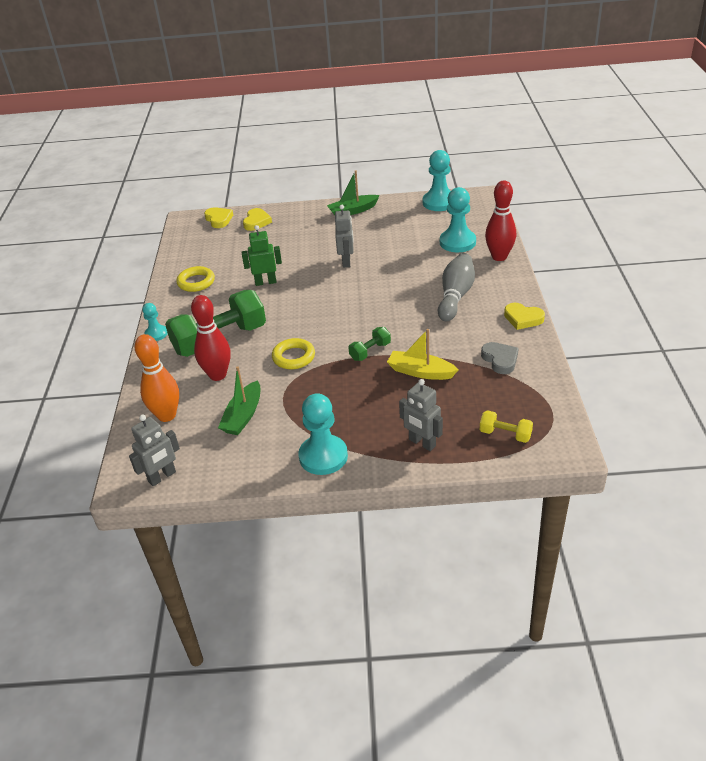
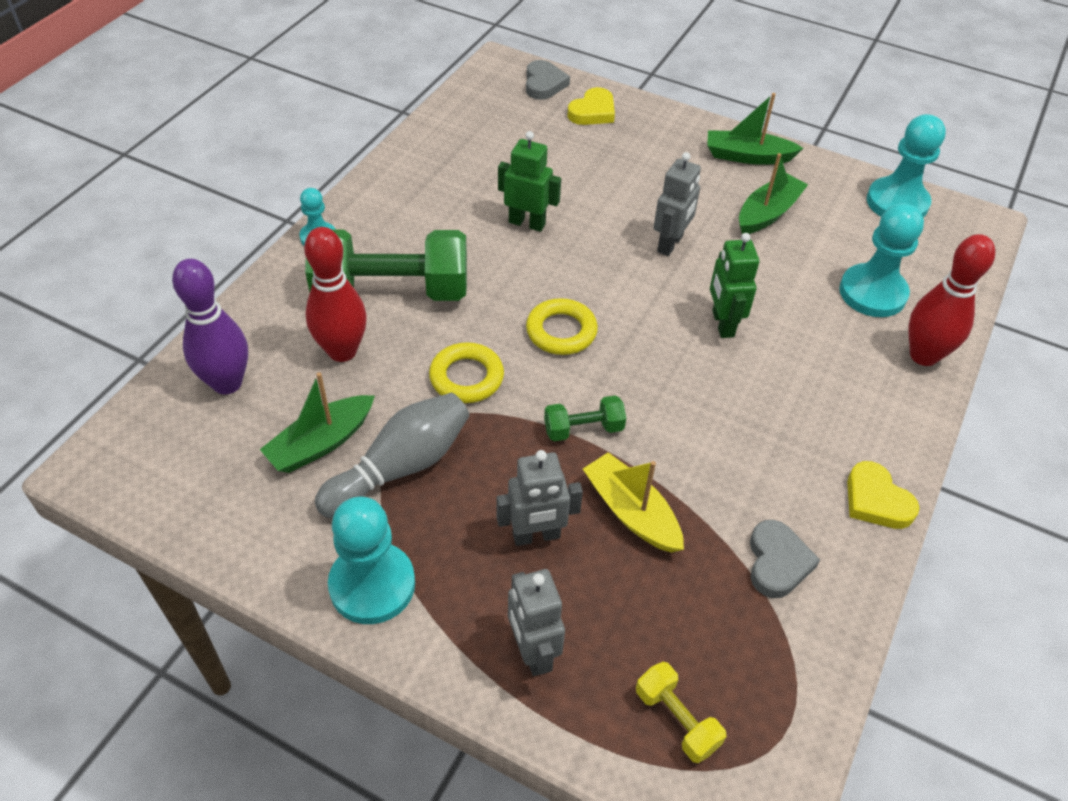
camera: 25 degrees right, 10 degrees up
grey robot [129,414,180,486] -> grey robot moved to [497,450,583,546]
orange bowling pin [135,334,179,422] -> purple bowling pin [172,259,248,394]
yellow ring [176,266,215,292] -> yellow ring moved to [526,298,598,355]
yellow heart [204,207,233,228] -> grey heart [526,60,570,100]
grey bowling pin [438,253,475,321] -> grey bowling pin moved to [315,393,469,518]
none -> green robot [710,233,759,338]
none -> green boat [739,153,808,234]

